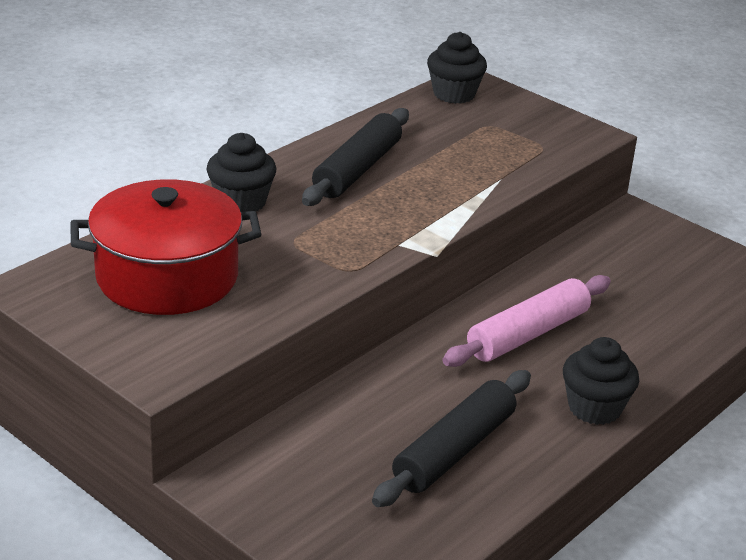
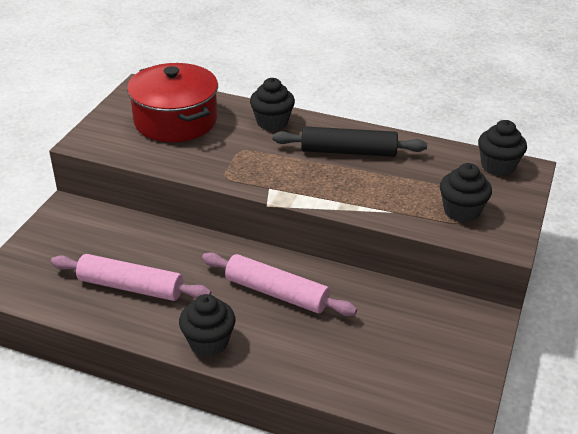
camera: 70 degrees right, 5 degrees up
black rolling pin [372,370,531,507] -> pink rolling pin [51,254,211,301]
none -> black cupcake [440,163,492,222]

